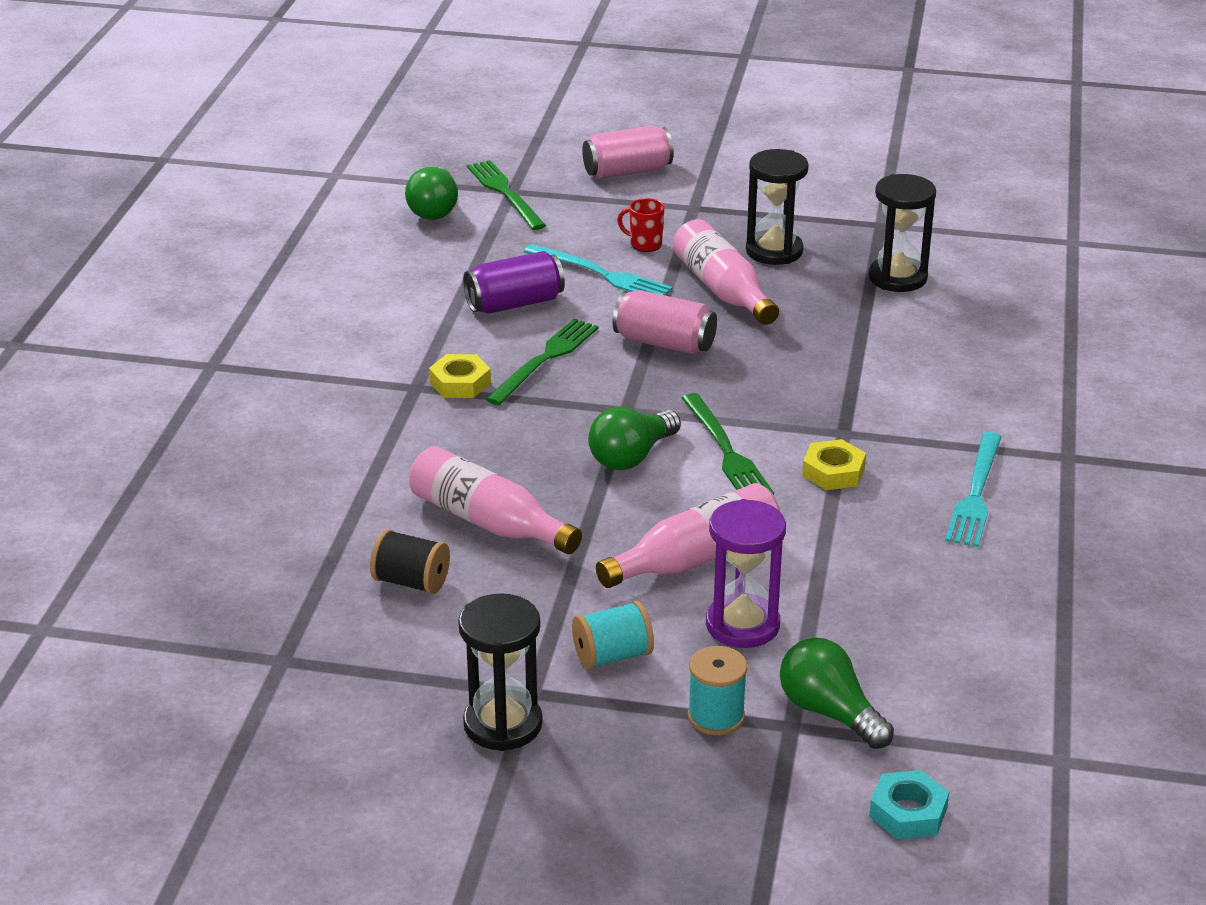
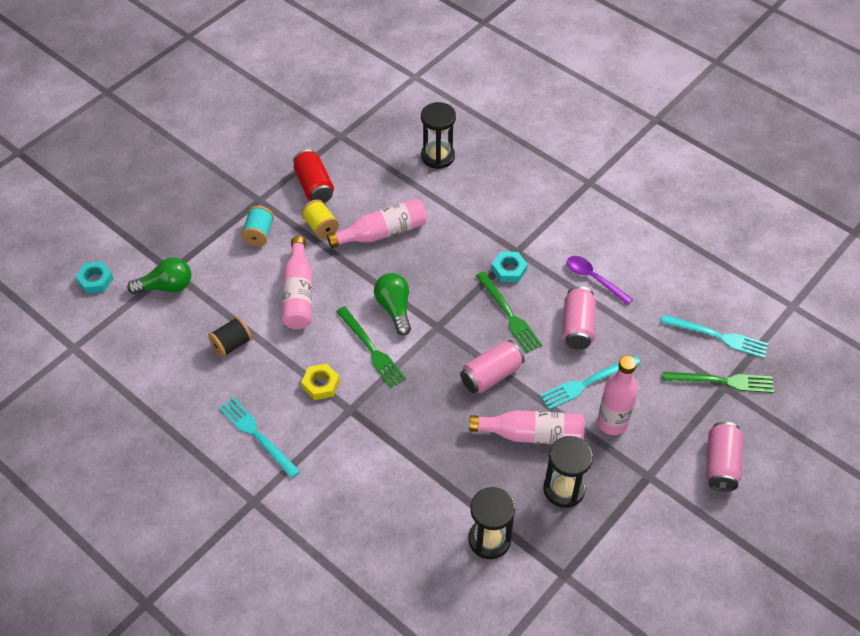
camera: 120 degrees right, 20 degrees up
black spool [370,529,450,594] -> black spool moved to [208,317,252,357]
green light bulb [405,167,458,220] -> turquoise fork [661,314,768,358]
yellow nut [429,354,491,398] -> turquoise nut [491,252,527,282]
black hourglass [458,593,543,751] -> black hourglass moved to [421,102,456,169]
purple can [463,251,565,314] -> pink can [562,286,596,350]
red mug [617,198,665,252] -> pink bottle [597,356,638,435]
green fork [682,393,774,495] -> green fork turned 135 degrees counterclockwise [336,306,406,388]
turquoise spool [688,646,747,735] -> none
purple hourglass [706,499,786,648] -> none
none -> red can [293,149,334,203]
none -> yellow spool [301,199,339,239]
none -> purple spoon [567,256,633,305]

